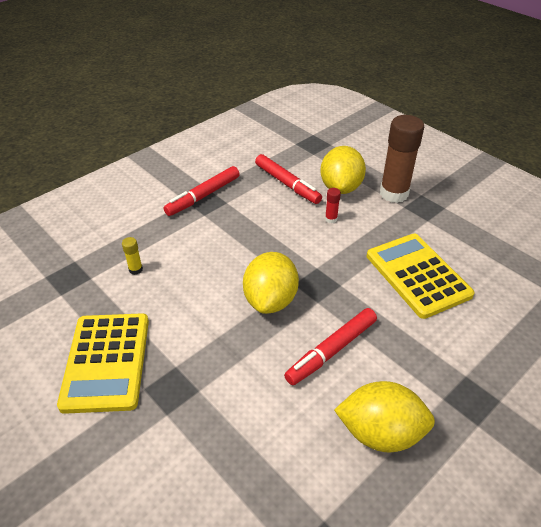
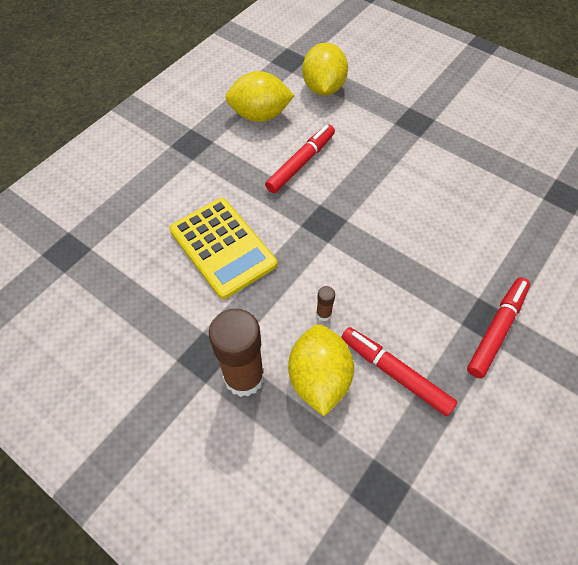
camera: 170 degrees right, 15 degrees up
yellow calculator [57,313,149,414] -> none
yellow glue stick [122,237,143,275] -> none
yellow lemon [243,252,299,314] -> yellow lemon moved to [302,43,348,96]
red glue stick [325,188,341,223] -> brown glue stick [316,286,335,321]

